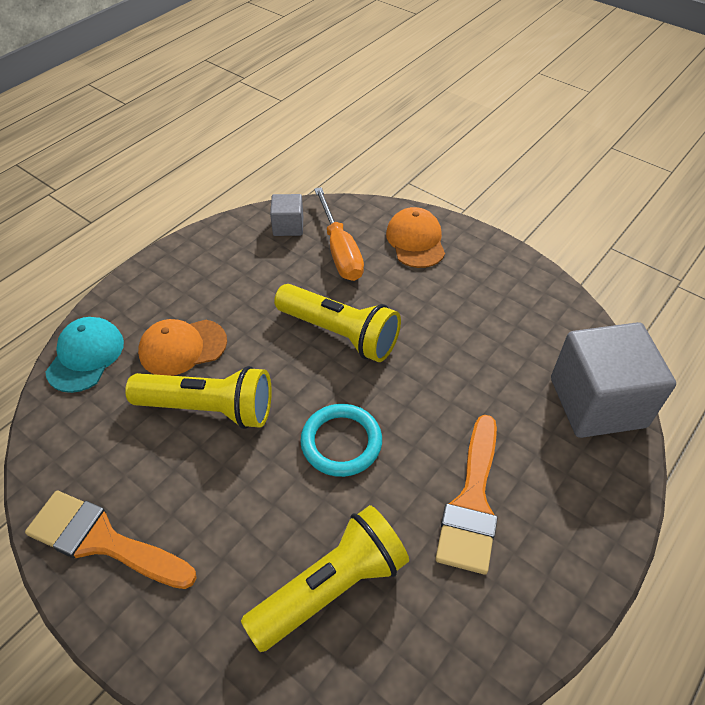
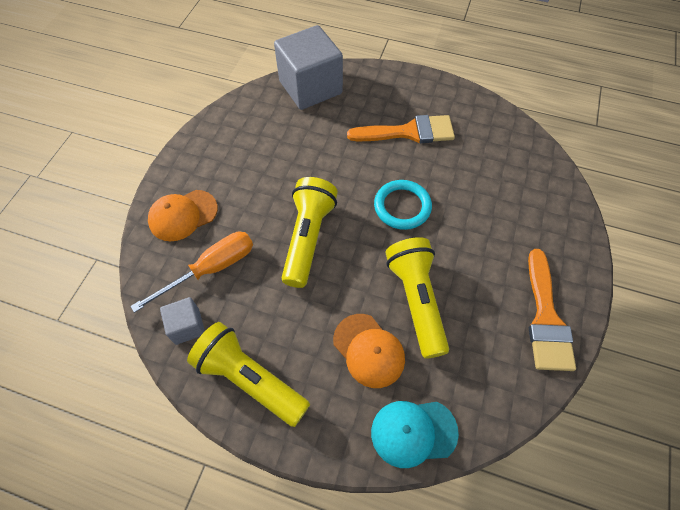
camera: 110 degrees left, 10 degrees up
yellow flashlight [241,505,409,652] -> yellow flashlight moved to [187,322,310,427]

